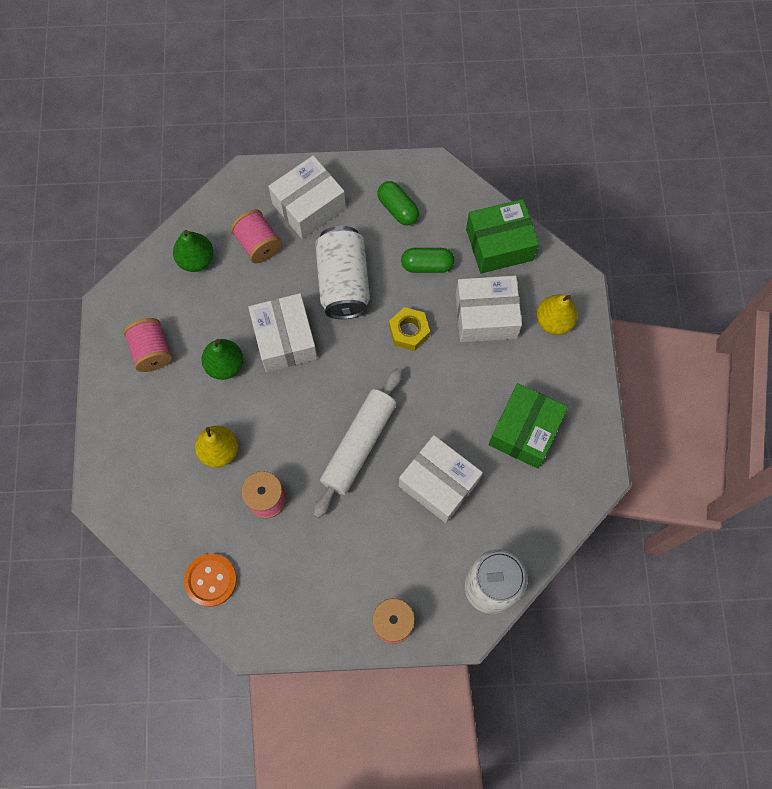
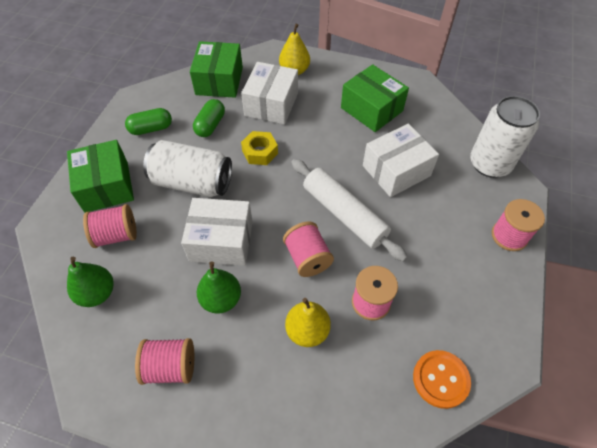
camera: 70 degrees left, 15 degrees down
white box [268,155,346,239] -> green box [67,140,134,213]
none -> pink spool [283,221,334,277]

